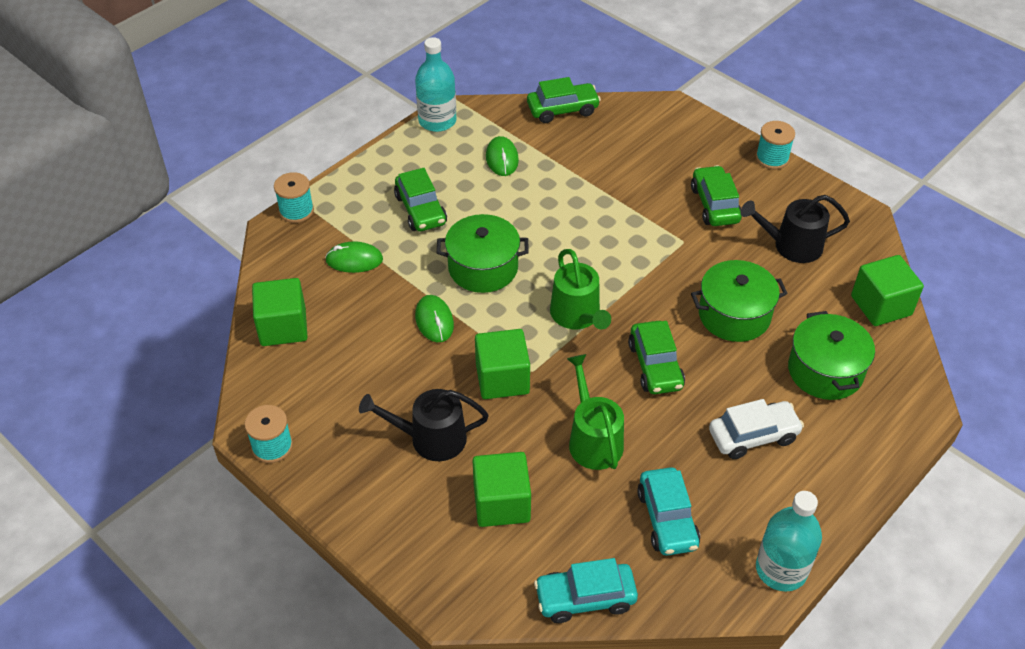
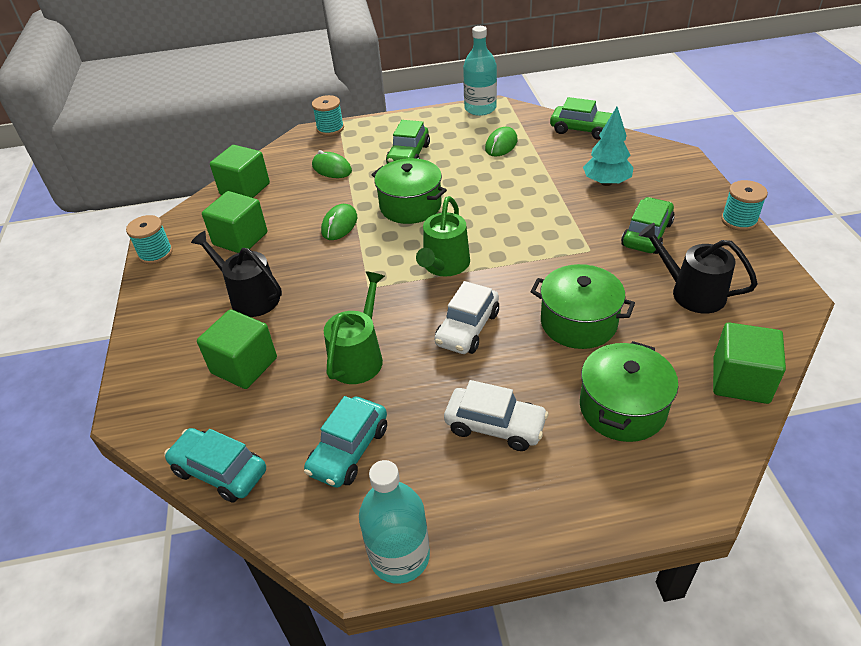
camera: 40 degrees right, 5 degrees down
green cube [475,329,530,399] -> green cube moved to [202,191,267,253]
green car [628,321,685,394] -> white car [434,281,499,354]
none -> turquoise tree [583,107,634,186]

